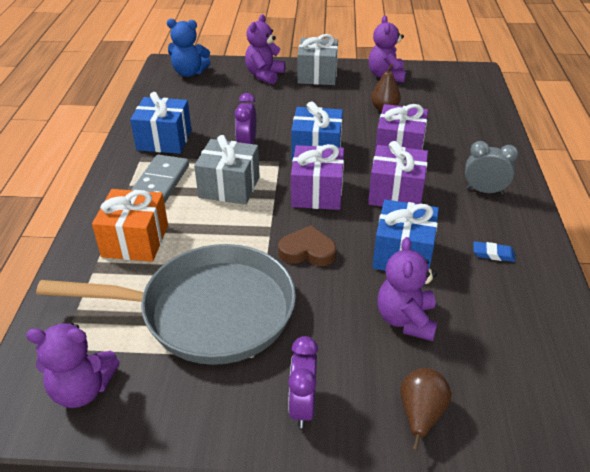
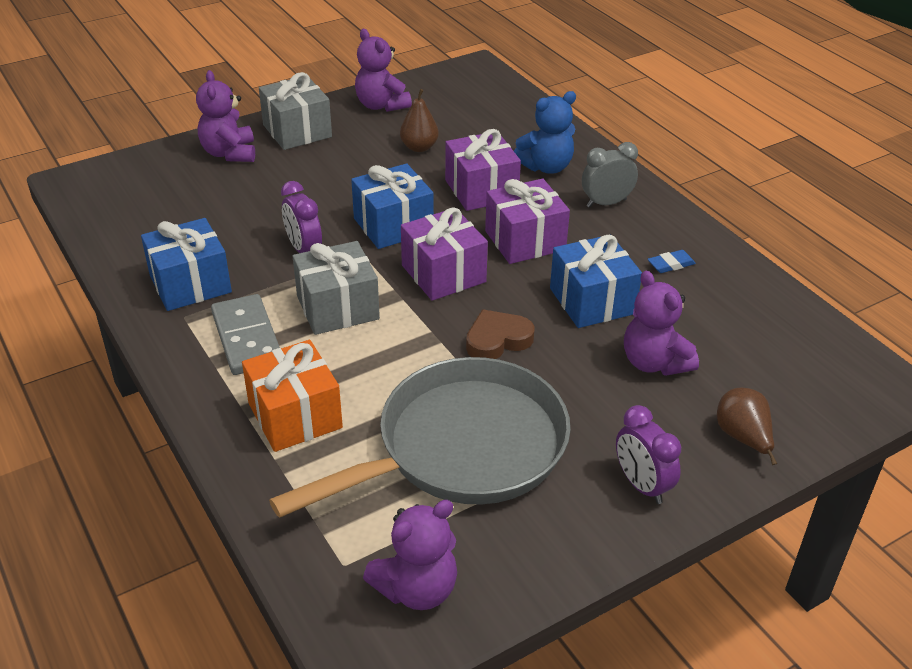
camera: 35 degrees left, 0 degrees up
blue teddy bear [167,19,211,77] -> blue teddy bear moved to [514,91,576,174]

